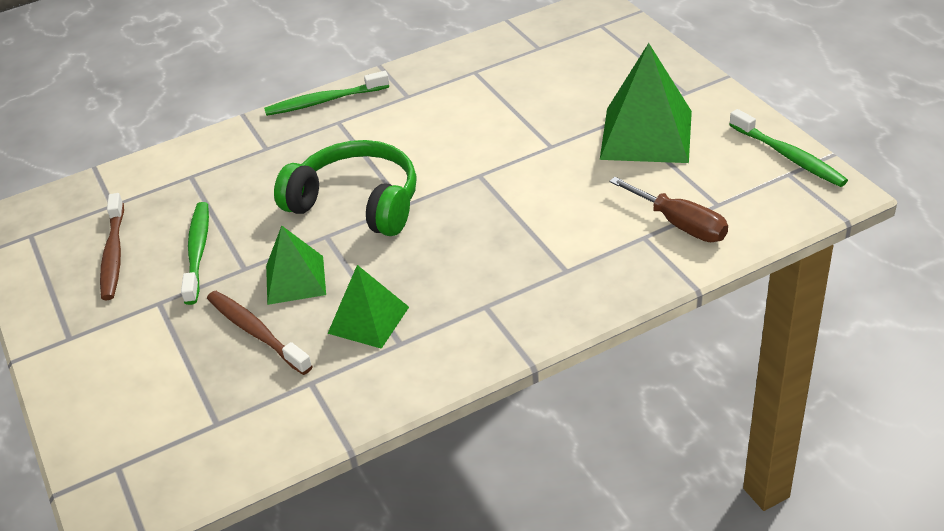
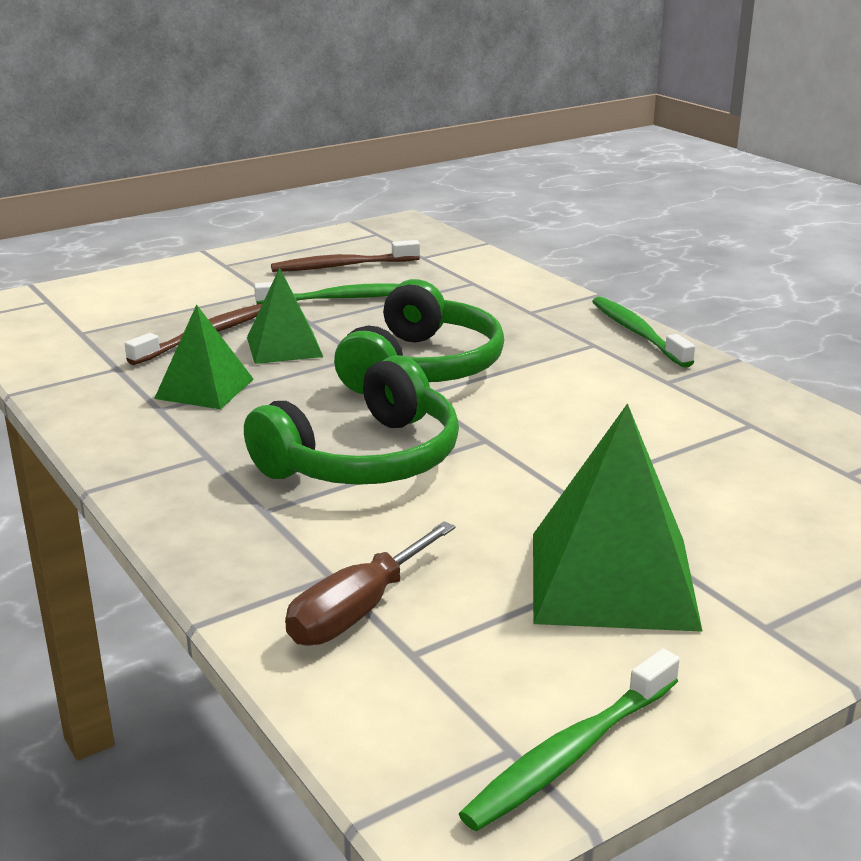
camera: 80 degrees right, 15 degrees down
none -> green headphones [244,355,459,485]

